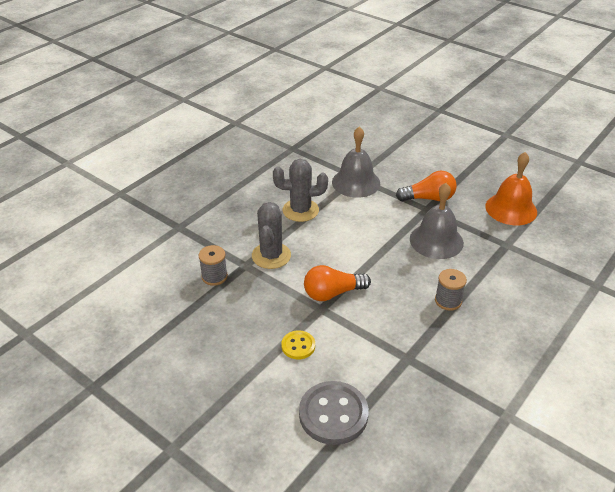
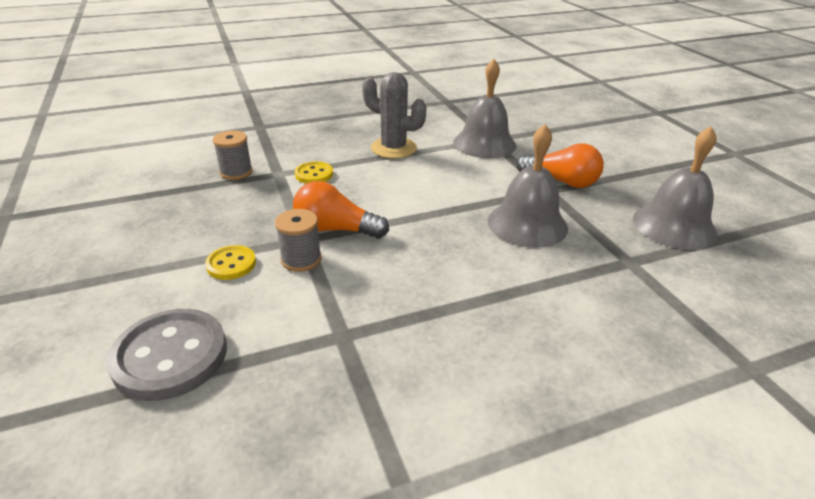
camera: 30 degrees right, 5 degrees down
grey cactus [252,202,291,269] -> yellow button [295,161,333,184]
grey spool [435,269,467,311] -> grey spool moved to [275,209,322,272]
orange bell [485,152,537,225] -> grey bell [633,126,718,250]

